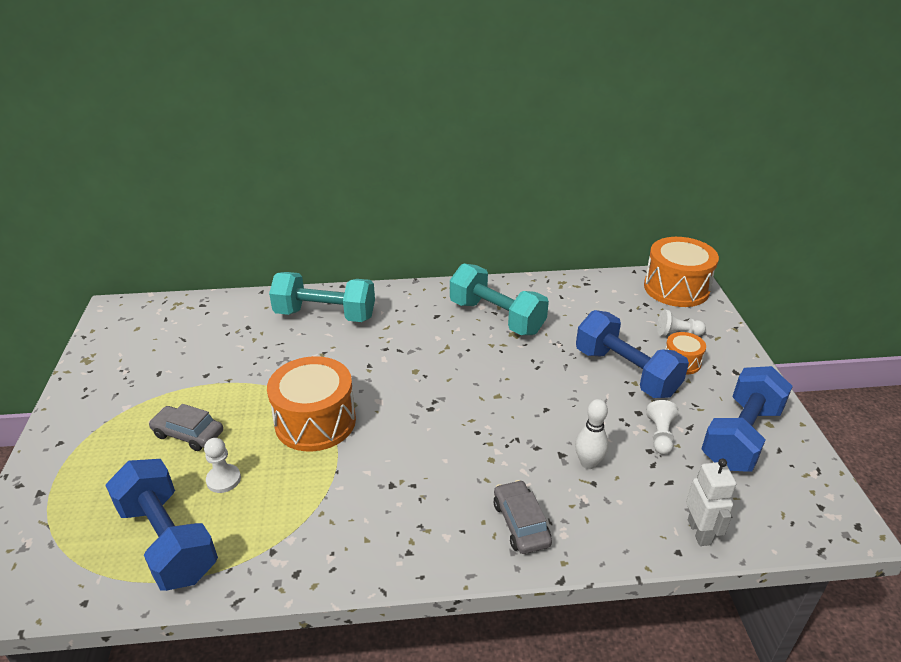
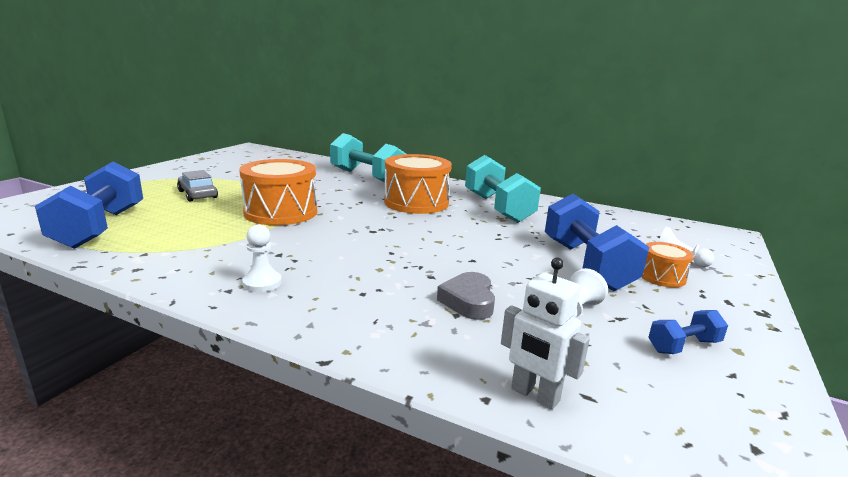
camera: 30 degrees right, 15 degrees down
white pawn [204,438,241,493] -> white pawn moved to [242,224,282,292]
grey car [494,480,552,554] -> none
white bowling pin [575,399,608,469] -> grey heart [437,272,495,320]
orange drum [644,237,719,307] -> orange drum moved to [384,154,452,214]
white robot [686,459,736,546] -> white robot turned 105 degrees clockwise [501,257,590,409]
blue dumbbell [701,366,793,472] -> blue dumbbell [648,310,728,354], size x0.46

